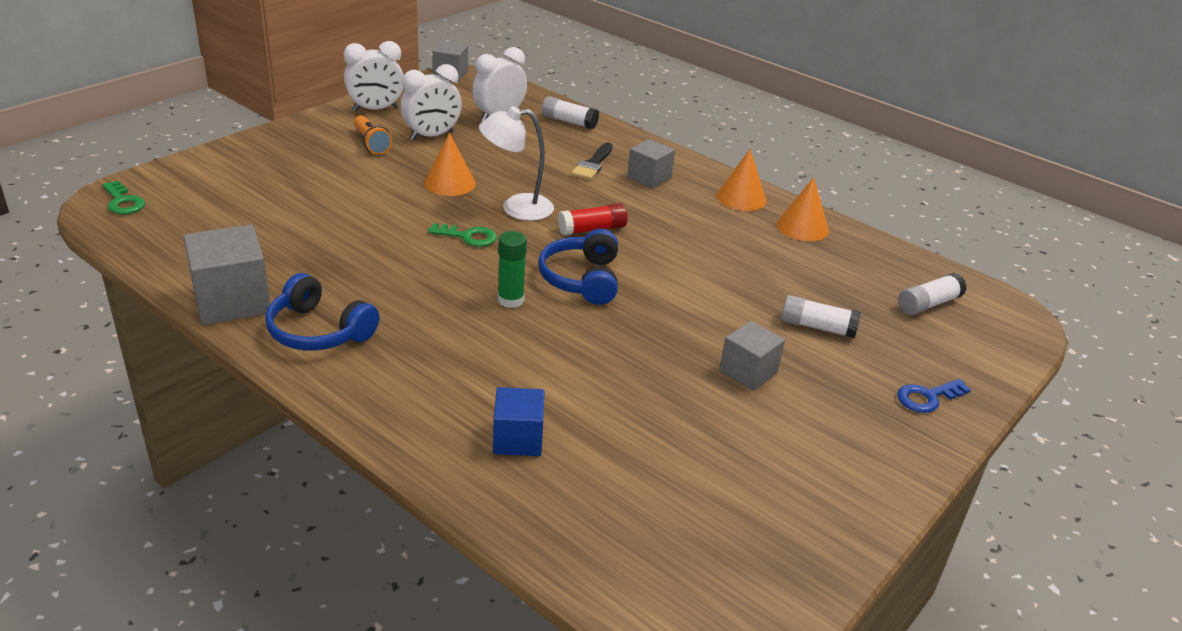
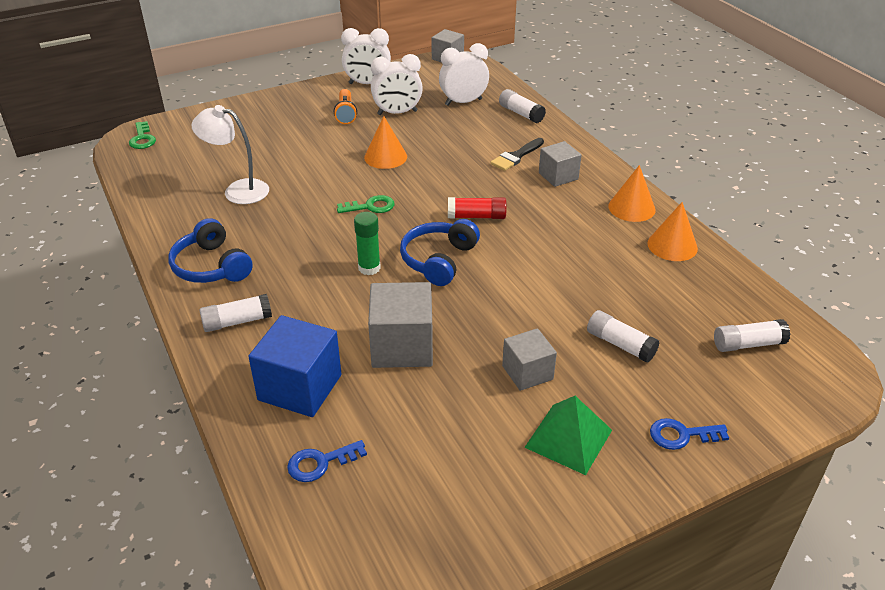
camera: 25 degrees right, 5 degrees up
grey cube [183,225,270,325] -> grey cube moved to [368,282,433,368]
green key [428,223,497,247] -> green key turned 45 degrees counterclockwise [337,195,395,213]
white lamp [479,106,554,221] -> white lamp moved to [191,105,269,204]
blue cube [493,387,545,456] -> blue cube [248,315,341,417], size x1.61
none -> white glue stick [199,294,272,332]
none -> blue key [287,440,367,482]
none -> green pyramid [524,396,612,475]

